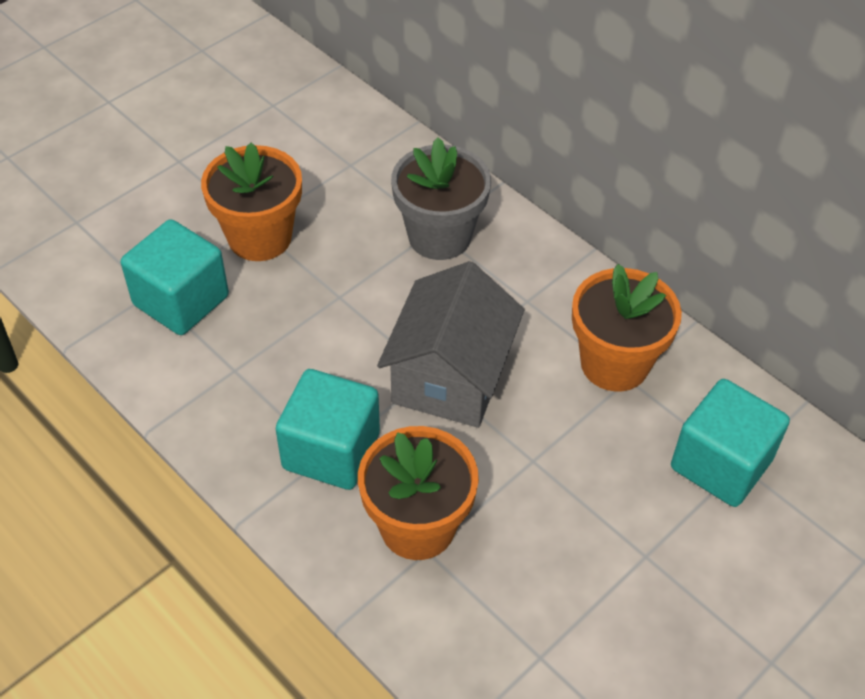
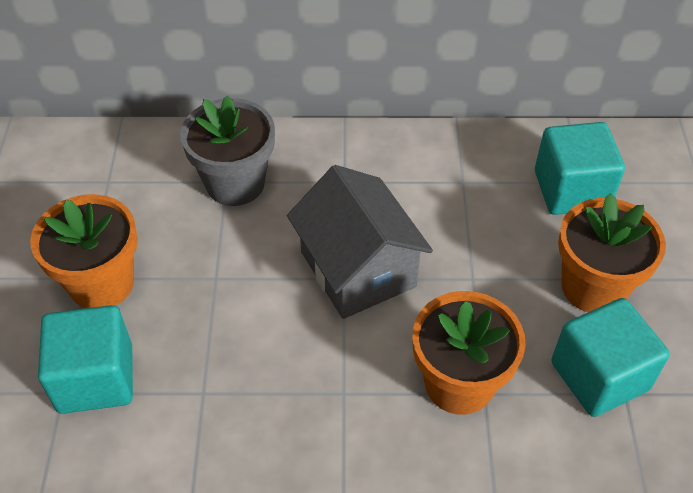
camera: 45 degrees left, 0 degrees up
turquoise cube [276,369,380,490] -> turquoise cube moved to [551,298,670,417]
orange flower pot [572,264,682,392] -> orange flower pot moved to [558,193,666,312]

